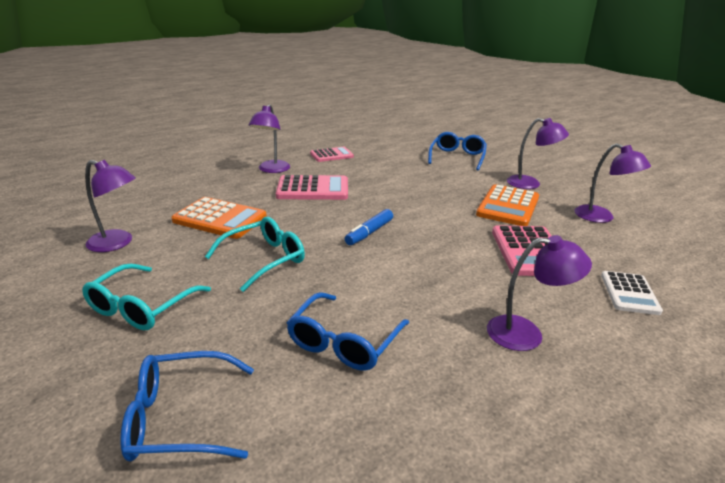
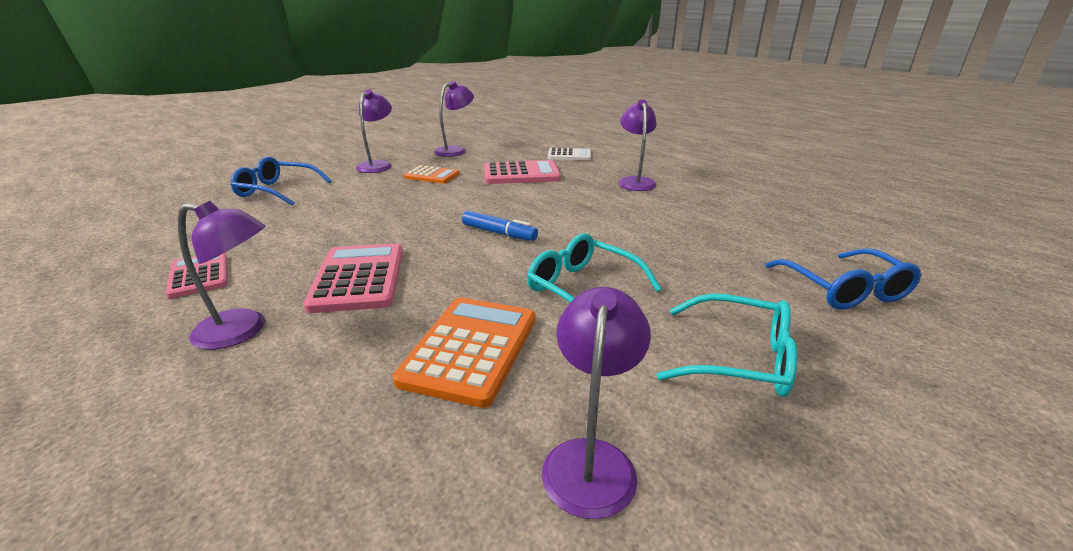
camera: 95 degrees left, 0 degrees up
blue glasses [287,292,409,371] -> none
orange calculator [476,184,539,226] -> orange calculator [403,165,460,184], size x0.64

